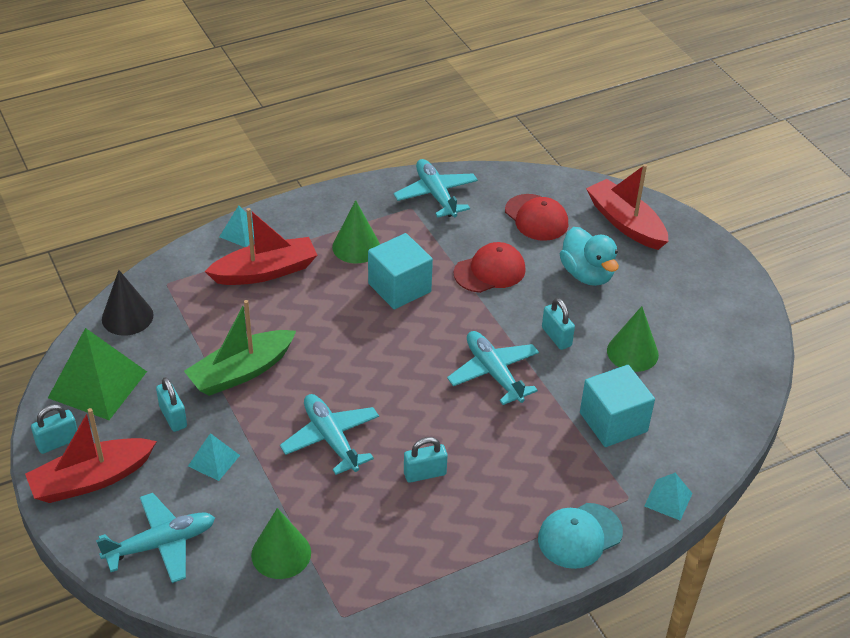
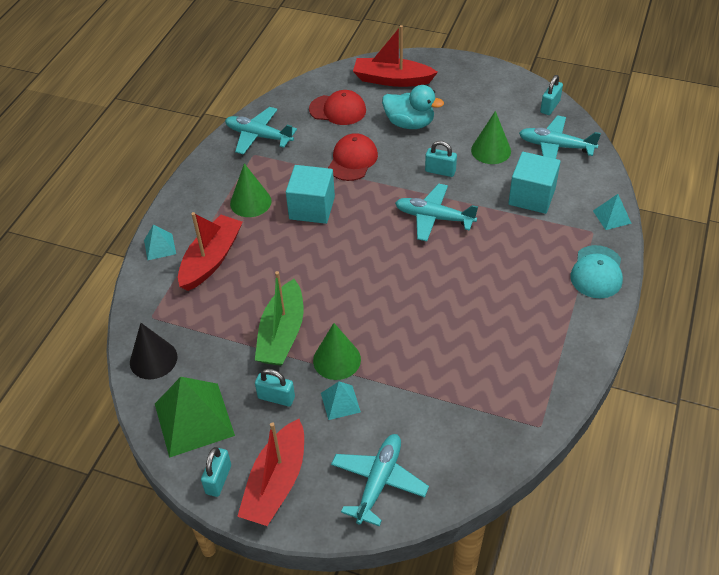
camera: 40 degrees left, 5 degrees up
green cone [251,508,311,579] -> green cone moved to [313,323,361,380]
turquoise plane [280,394,379,475] -> turquoise plane moved to [519,116,601,159]
turquoise padlock [404,437,448,483] -> turquoise padlock moved to [540,75,563,115]

